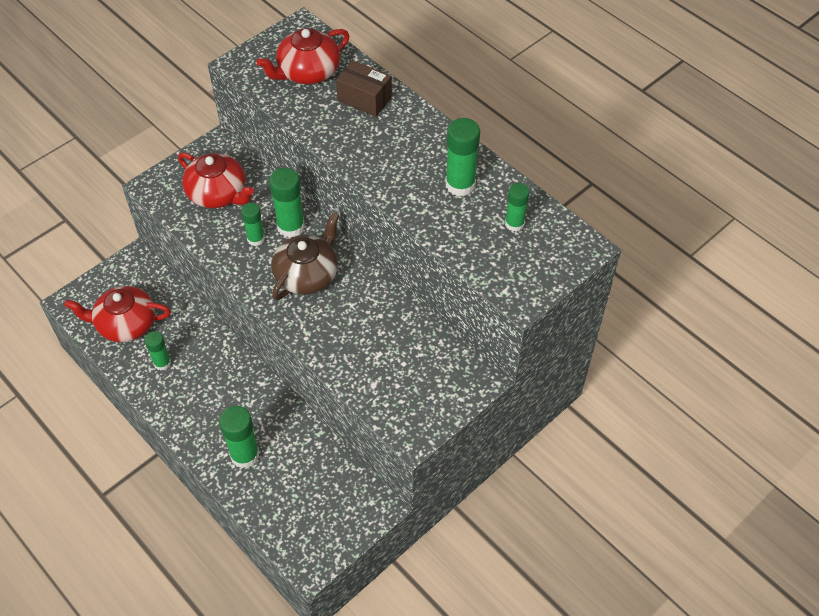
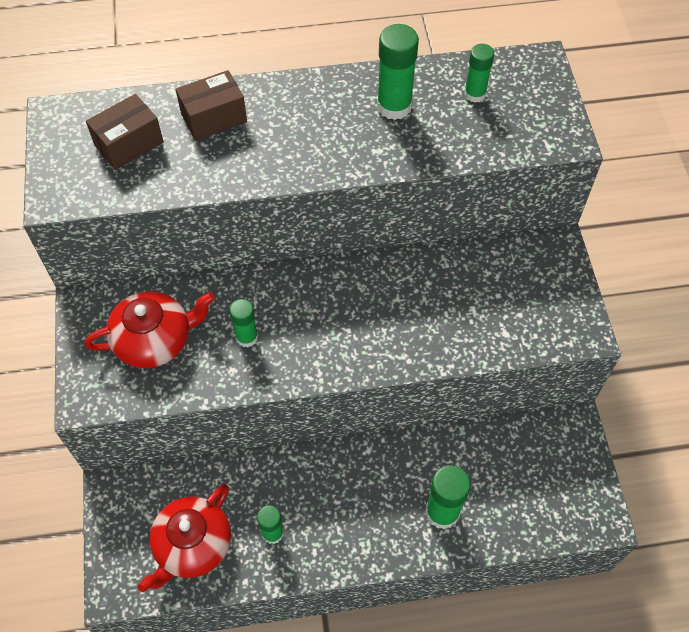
camera: 55 degrees left, 5 degrees up
red teapot [257,28,349,84] -> brown box [86,94,164,170]
green glue stick [269,168,305,238] -> none
brown teapot [272,212,339,300] -> none

